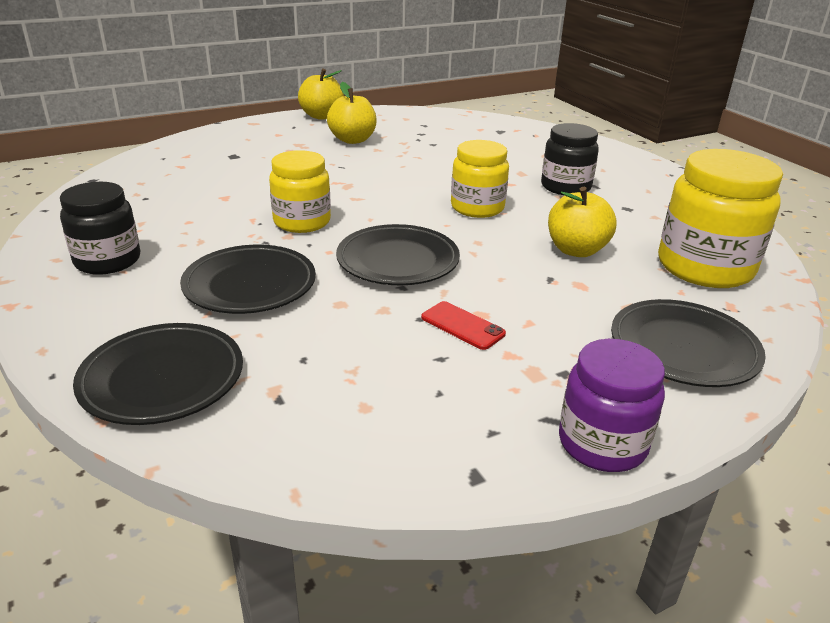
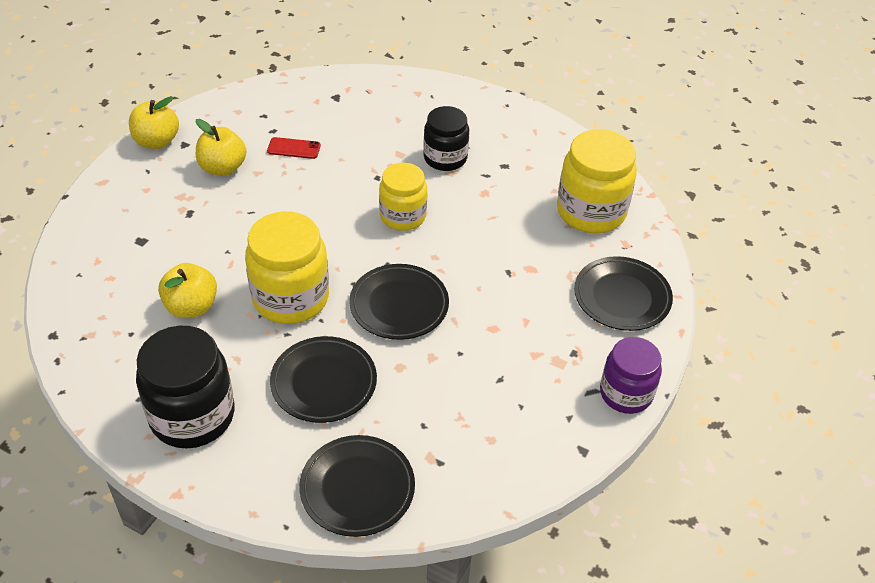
camera: 35 degrees left, 15 degrees up
black jar [60,182,140,275] -> black jar [136,326,235,449], size x1.53
yellow jar [269,150,331,233] -> yellow jar [245,211,329,324], size x1.53
red phone [421,301,506,350] -> red phone moved to [267,137,321,159]
yellow apple [548,187,617,257] -> yellow apple moved to [158,263,217,318]

